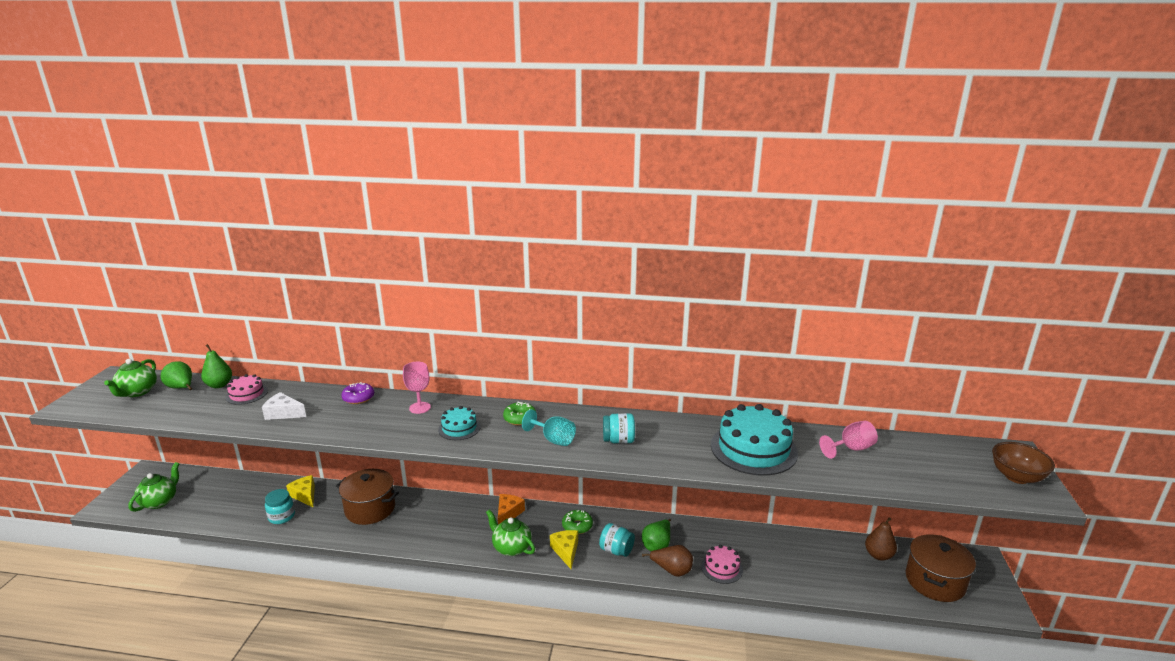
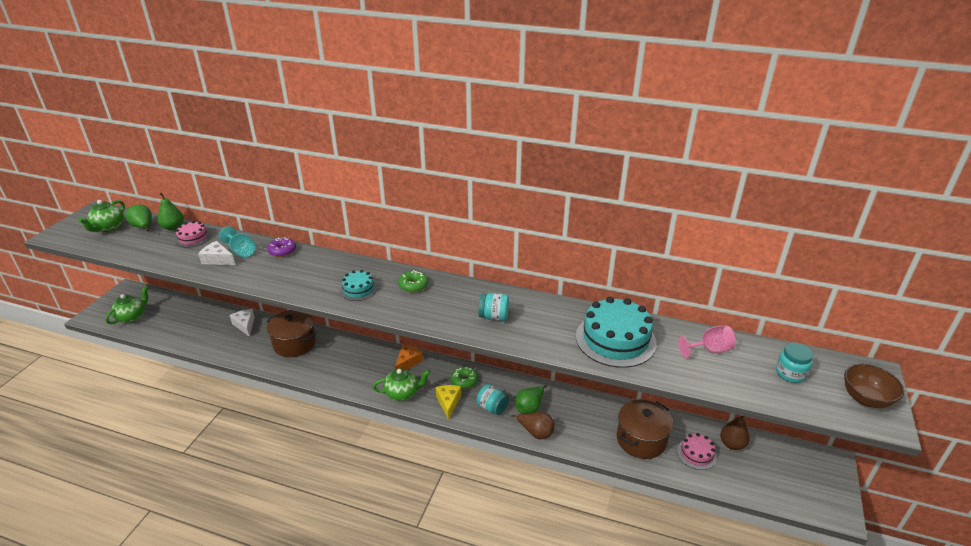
camera: 10 degrees right, 10 degrees up
turquoise jar [265,489,295,524] -> turquoise jar moved to [776,343,813,383]
yellow cheese [286,475,315,507] -> white cheese [230,309,255,337]
pink goblet [403,362,431,414] -> none
green teapot [486,509,535,556] -> green teapot turned 120 degrees clockwise [373,368,431,401]
turquoise goblet [522,409,576,446] -> turquoise goblet moved to [219,226,256,258]
pink cake [701,545,743,584] -> pink cake moved to [677,433,717,470]
brown pot [906,534,976,602] -> brown pot moved to [617,399,673,459]

